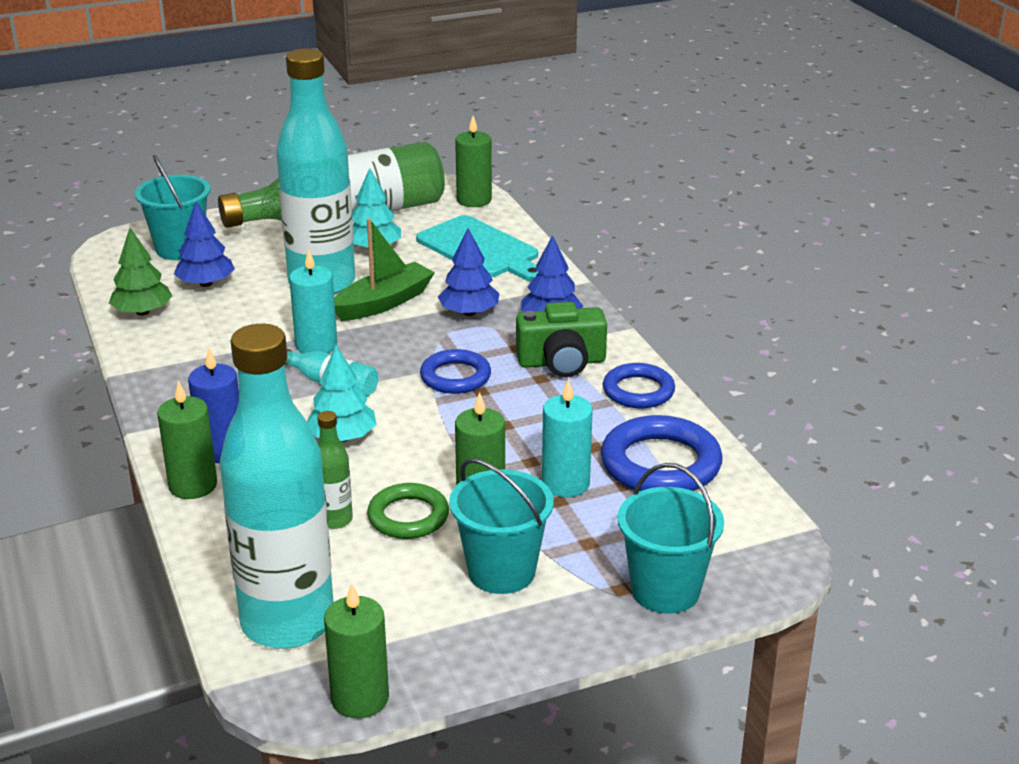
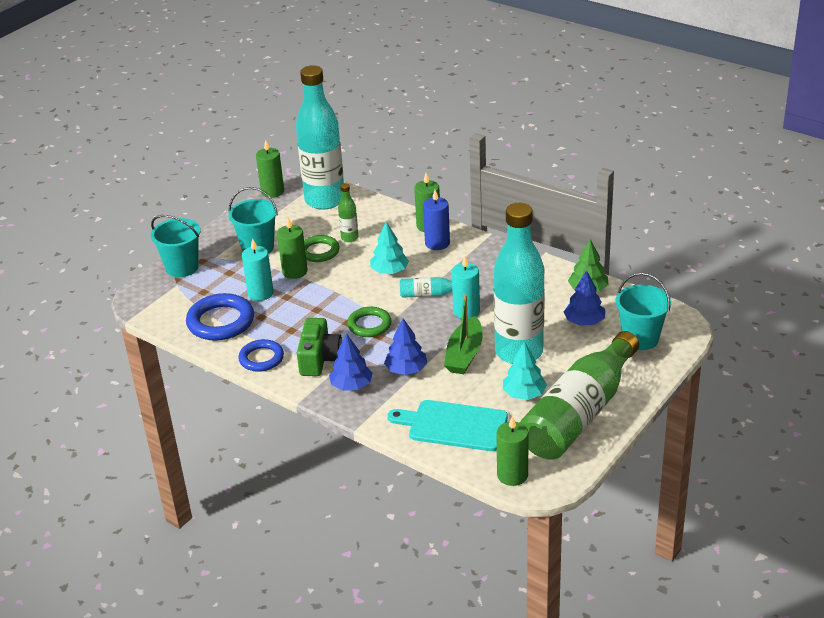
camera: 150 degrees right, 5 degrees up
blue ring [420,349,491,394] -> green ring [347,307,391,337]
green camera [516,302,607,377] -> green camera turned 135 degrees clockwise [297,318,342,376]

